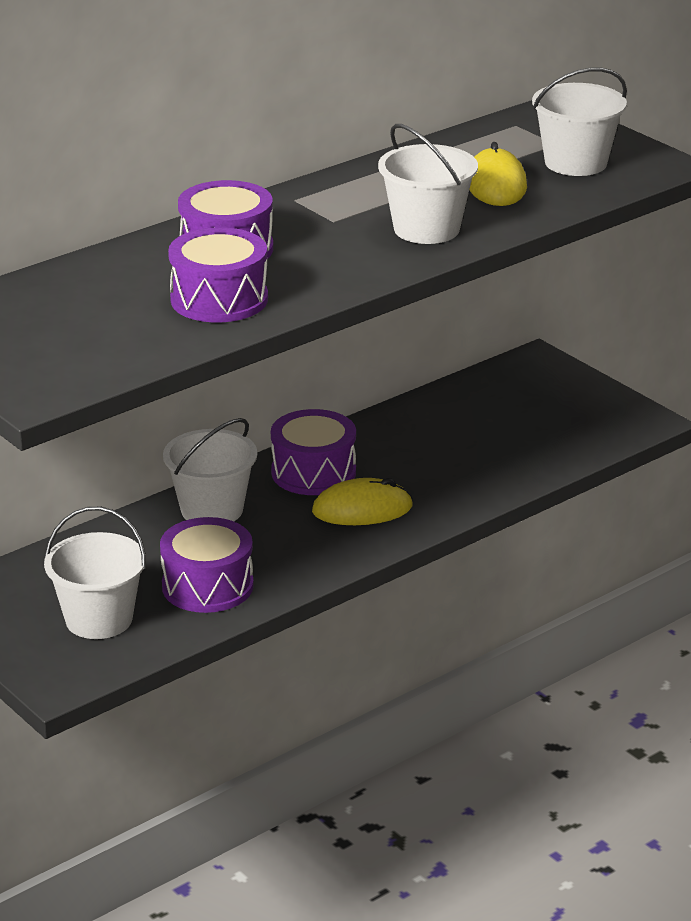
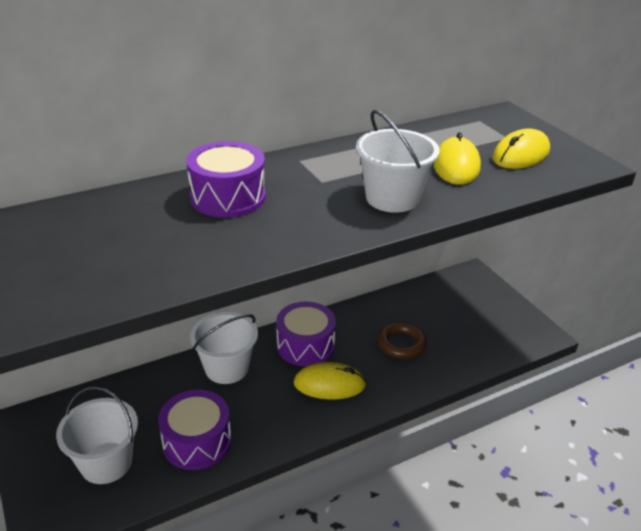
camera: 10 degrees right, 5 degrees up
purple drum [168,227,268,322] -> none
white bucket [532,68,627,176] -> yellow mouse [493,128,550,169]
none -> brown ring [377,322,427,359]

